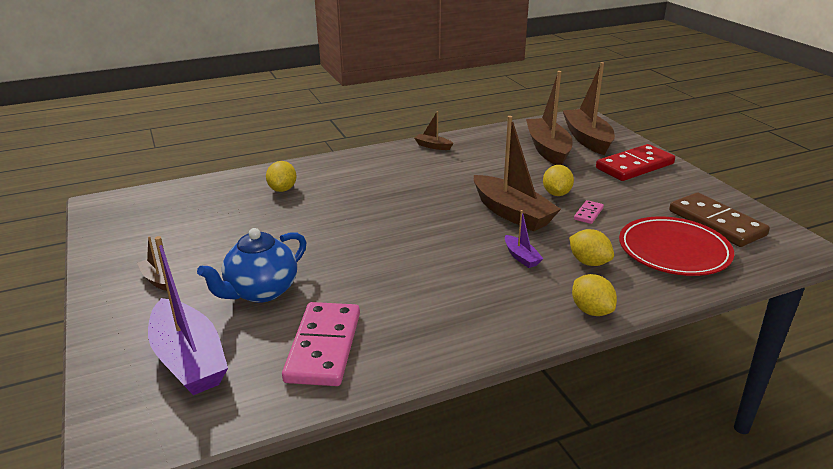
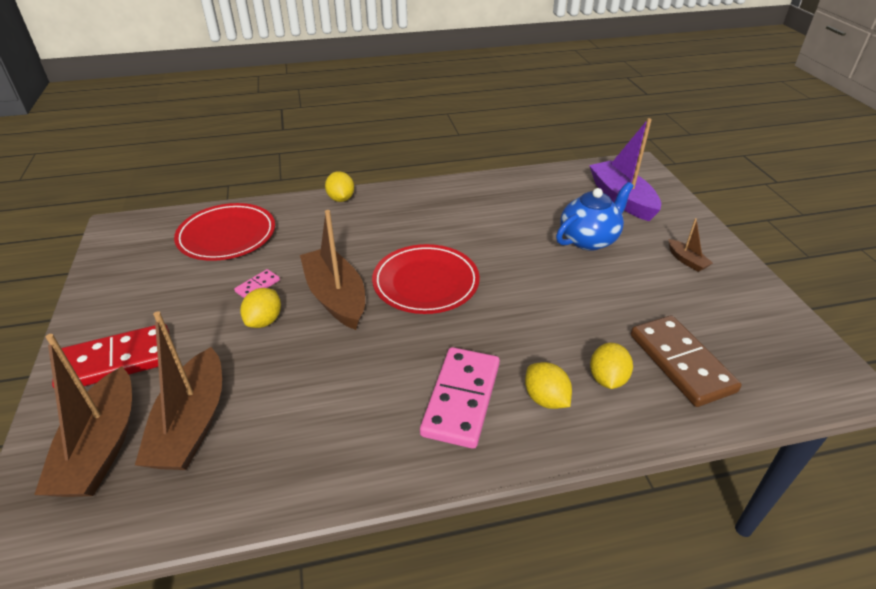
camera: 170 degrees left, 10 degrees up
pink domino [282,302,360,386] -> pink domino moved to [420,347,500,449]
brown boat [414,111,453,150] -> none
purple boat [505,210,544,268] -> none
yellow lemon [569,229,614,266] -> yellow lemon moved to [525,362,572,409]
brown domino [669,192,770,247] -> brown domino moved to [631,315,742,407]
none -> red plate [372,244,480,314]

